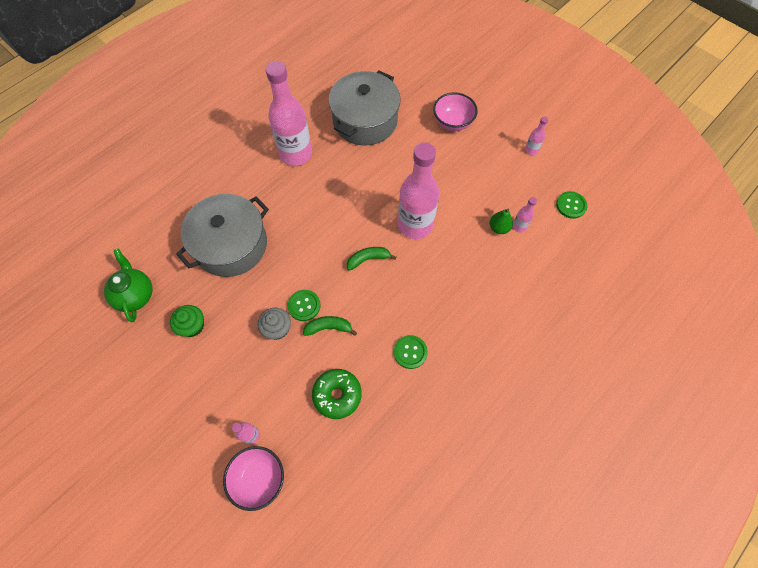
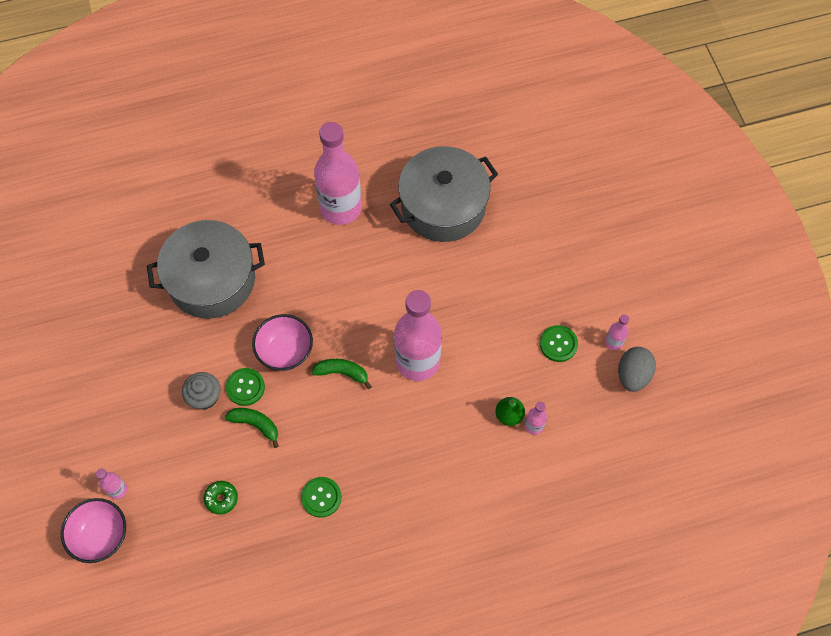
camera: 30 degrees right, 0 degrees up
green teapot [104,248,153,322] -> none
green cupcake [170,305,204,337] -> none
green donut [312,369,362,419] -> green donut [204,481,238,515], size x0.60
pink bowl [433,92,478,131] -> pink bowl moved to [252,314,313,371]
green button [556,191,587,219] -> green button moved to [540,325,578,362]
none -> grey egg [618,347,656,392]

